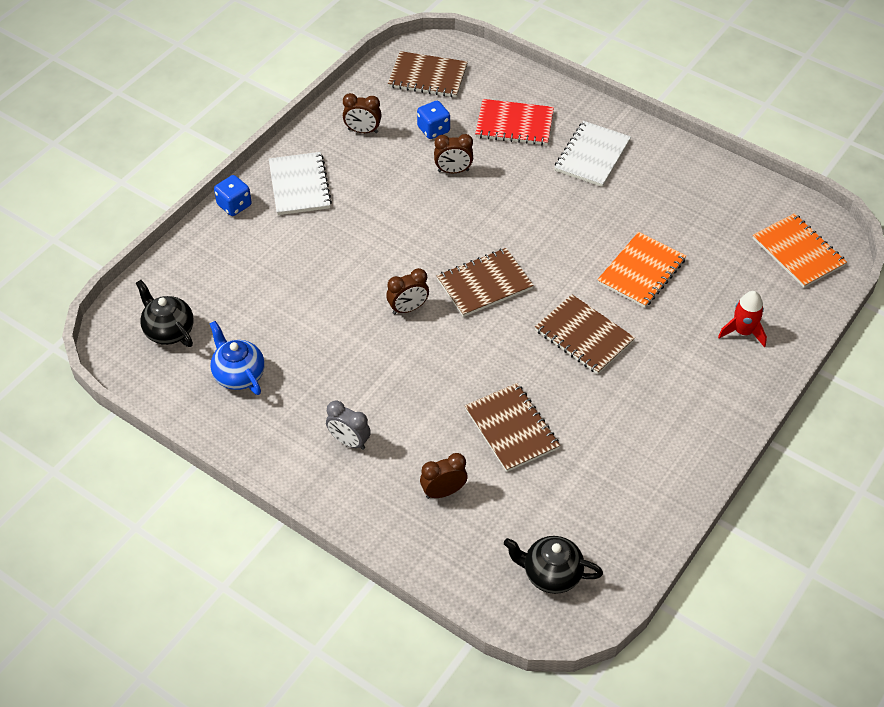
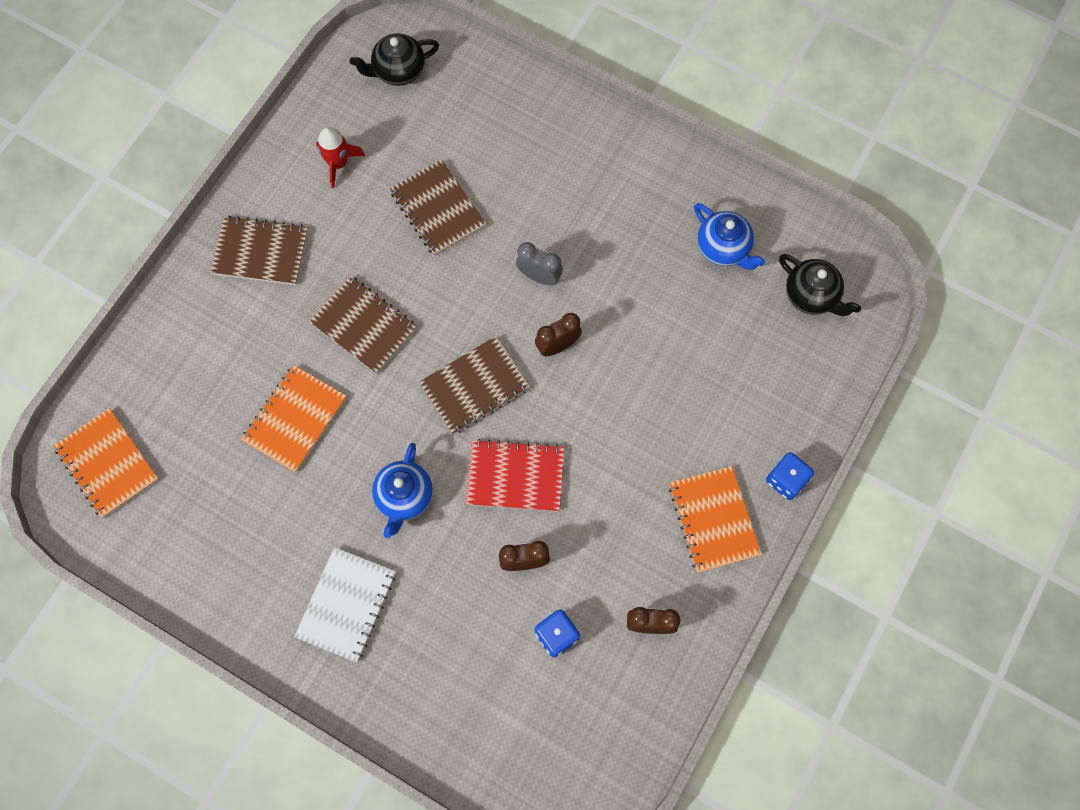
camera: 175 degrees right, 20 degrees up
white notebook [269,152,332,215] -> orange notebook [669,466,762,573]
grey clock [326,400,371,450] -> grey clock moved to [516,242,563,285]
brown notebook [388,51,468,97] -> brown notebook moved to [209,215,308,285]
brown clock [420,453,468,499] -> none
red notebook [475,99,554,145] -> red notebook moved to [466,439,564,512]
black teapot [504,536,603,594] -> black teapot turned 150 degrees clockwise [350,33,439,86]
red rocket [718,291,767,347] -> red rocket moved to [316,127,365,189]
none -> blue teapot [372,443,433,538]

